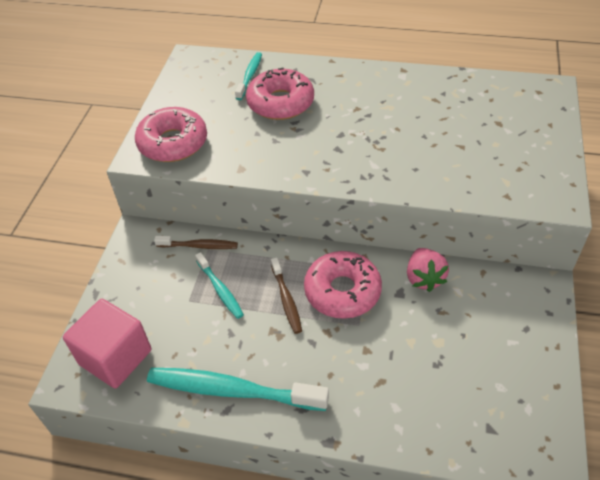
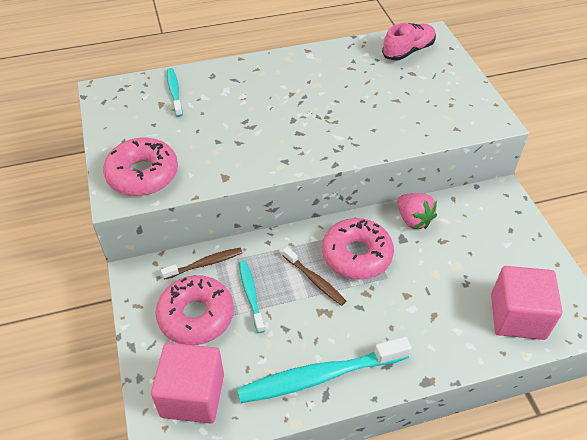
camera: 30 degrees left, 0 degrees up
turquoise toothbrush [195,252,244,319] -> turquoise toothbrush turned 135 degrees counterclockwise [239,261,265,333]
pink donut [246,68,314,120] -> pink donut moved to [156,275,234,345]
none -> pink shoe [382,23,436,61]
none -> pink cube [491,266,562,340]

